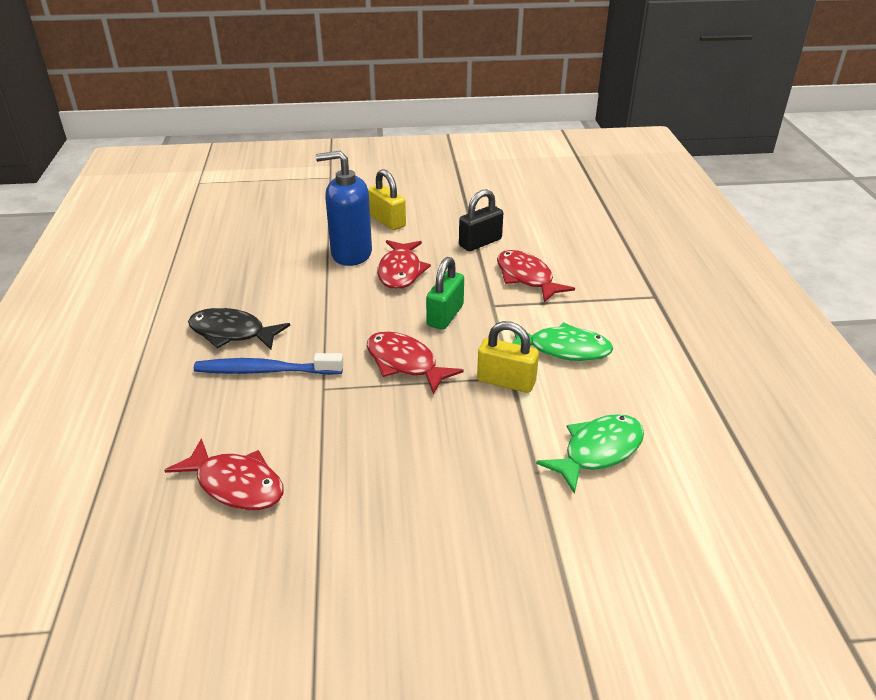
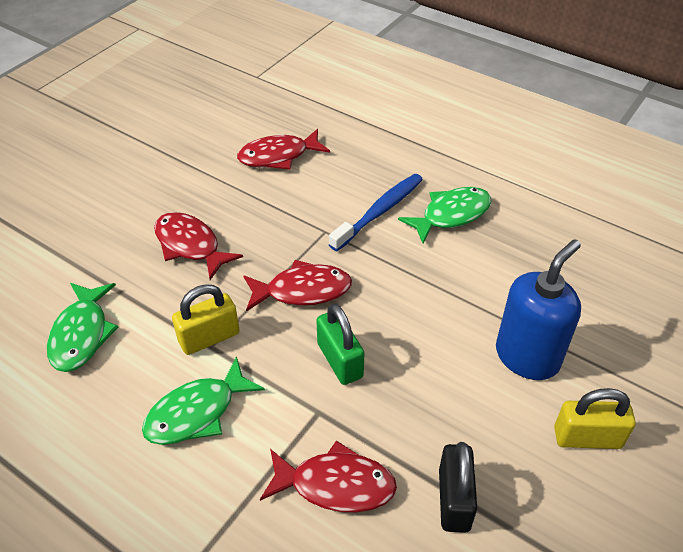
camera: 130 degrees right, 10 degrees up
black fish [188,308,290,350] -> green fish [398,187,491,244]
red fish [377,240,431,289] -> red fish moved to [154,212,243,280]

